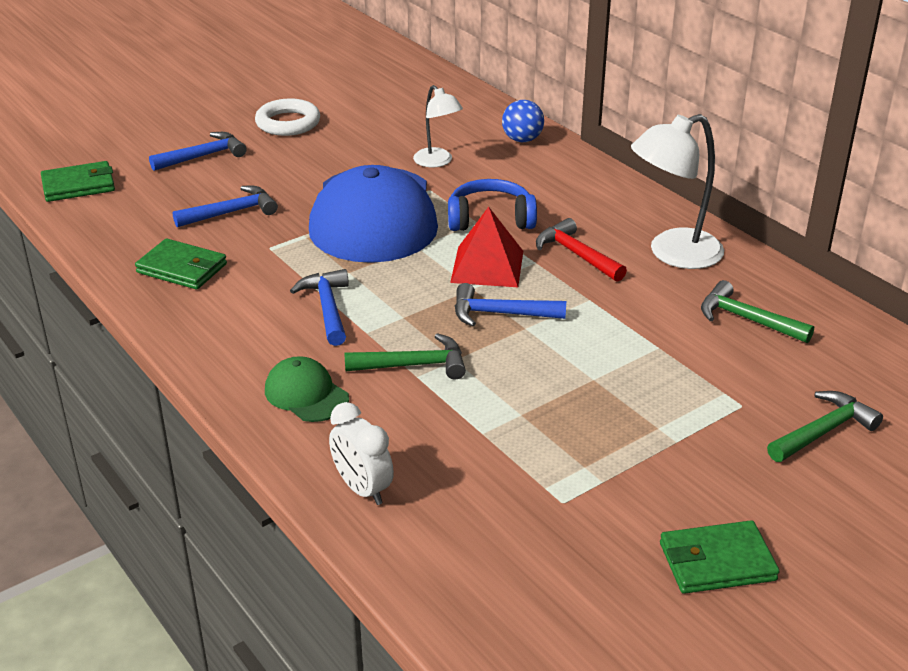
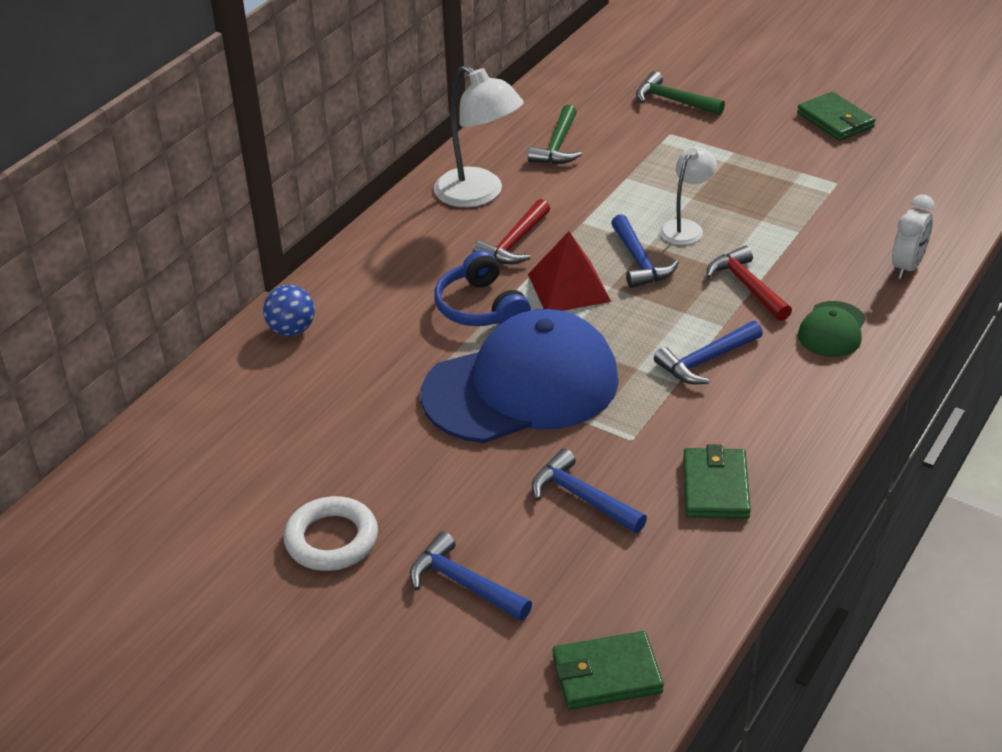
camera: 110 degrees left, 5 degrees up
green wallet [41,161,115,202] -> green wallet turned 60 degrees counterclockwise [553,631,664,710]
green hammer [344,333,466,379] -> red hammer [706,246,792,321]
white lamp [413,85,463,167] -> white lamp moved to [660,147,717,245]

